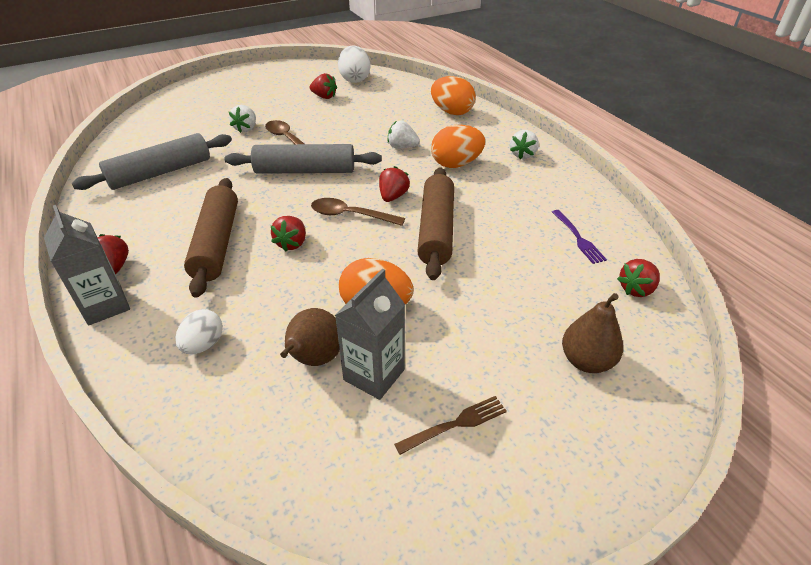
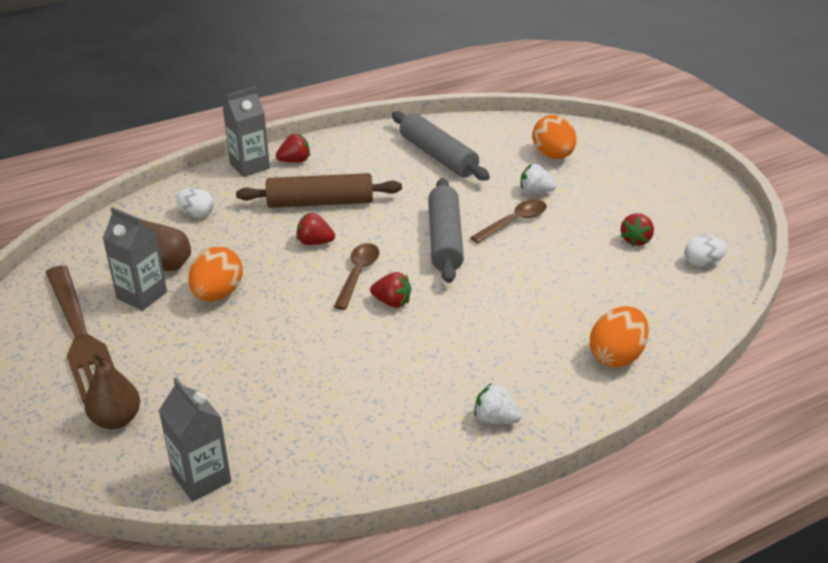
camera: 90 degrees right, 5 degrees down
white egg [338,45,370,83] -> white egg [685,235,727,267], size x0.65
white strawberry [388,121,420,148] -> none
brown fork [394,396,507,455] -> brown fork [45,265,115,404], size x2.33
brown rolling pin [417,167,454,280] -> none
orange egg [431,125,485,168] -> orange egg moved to [532,115,576,159]
purple fork [552,210,607,264] -> none
red strawberry [617,259,660,297] -> grey carton [159,377,231,502]

